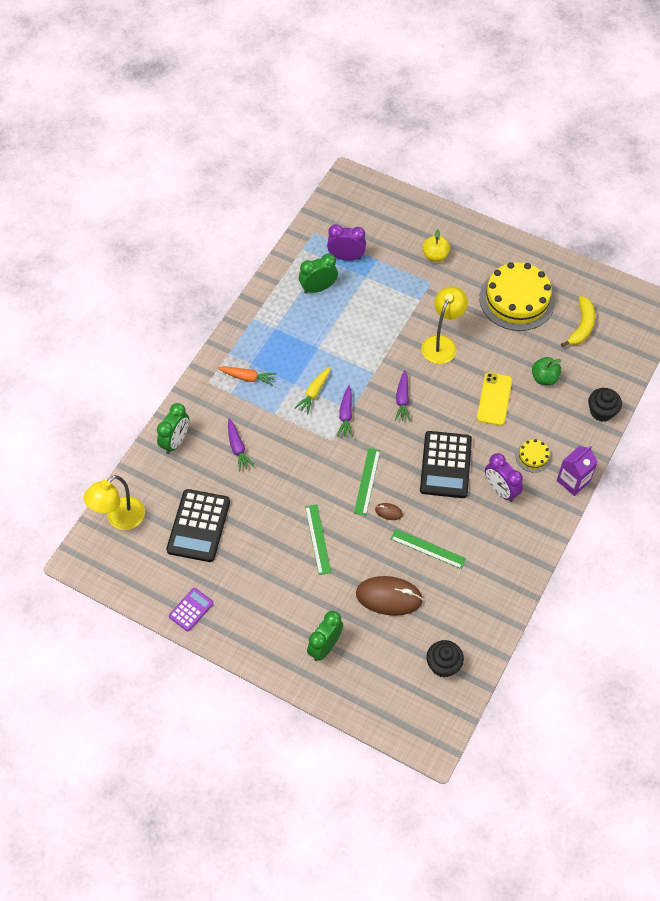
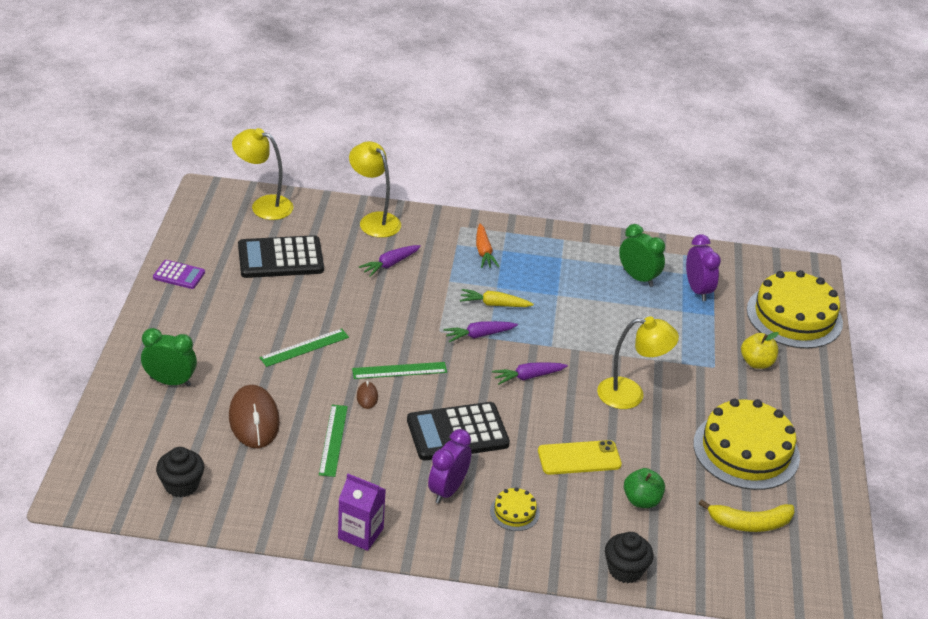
camera: 65 degrees right, 20 degrees down
green clock [157,403,189,454] -> yellow lamp [349,141,401,238]
purple carton [557,446,598,496] -> purple carton moved to [338,474,386,551]
none -> yellow cake [747,270,843,349]

